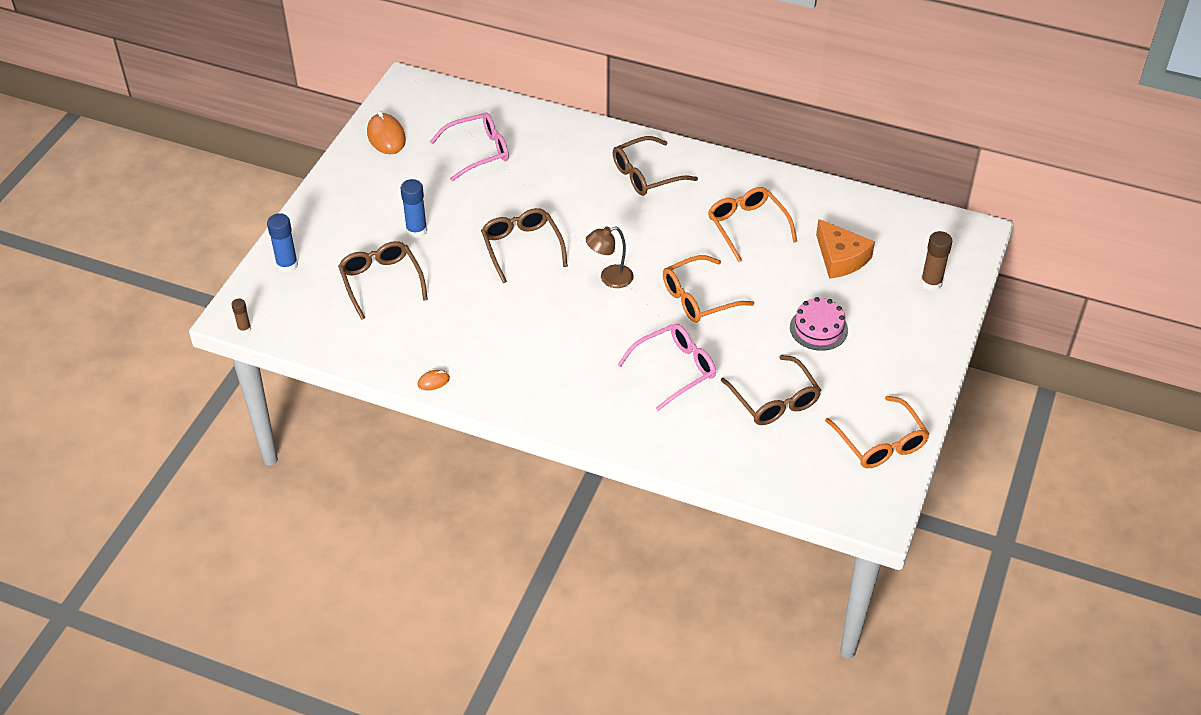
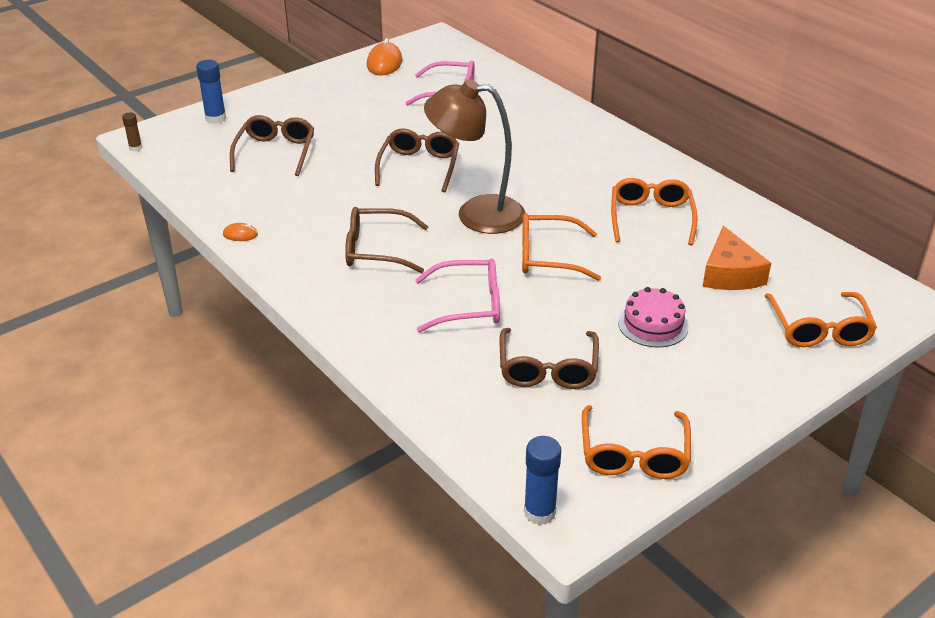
camera: 30 degrees right, 10 degrees down
blue glue stick [401,179,427,238] -> blue glue stick moved to [524,436,561,525]
brown lamp [586,226,634,288] -> brown lamp [424,79,525,234], size x1.88
brown glasses [613,136,698,196] -> brown glasses moved to [345,207,429,273]
brown glue stick [921,231,952,291] -> orange glasses [765,292,877,347]

